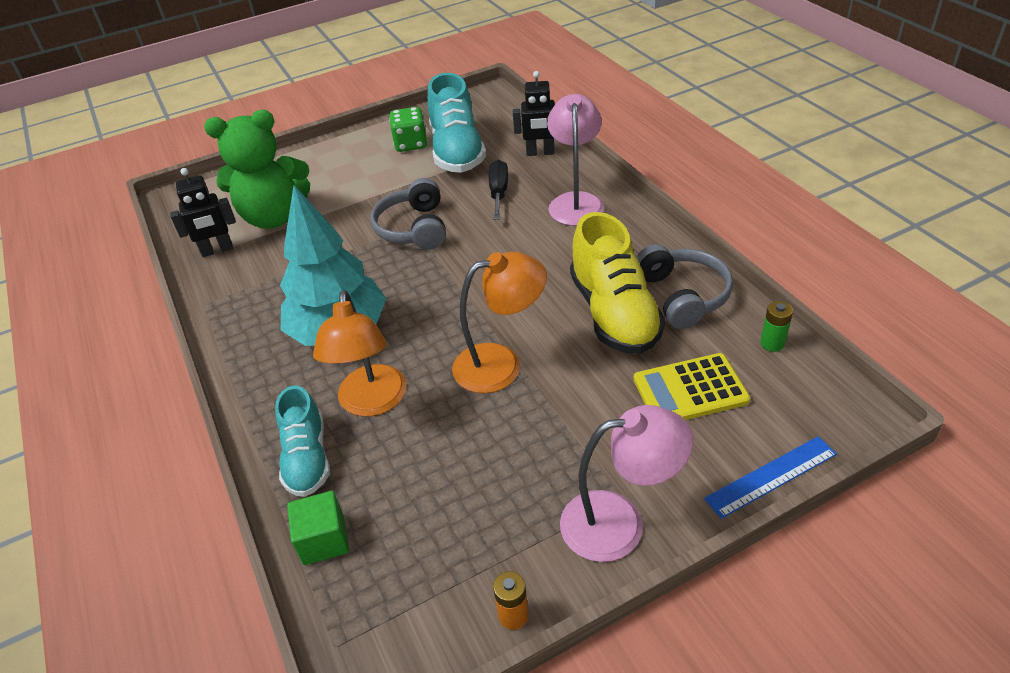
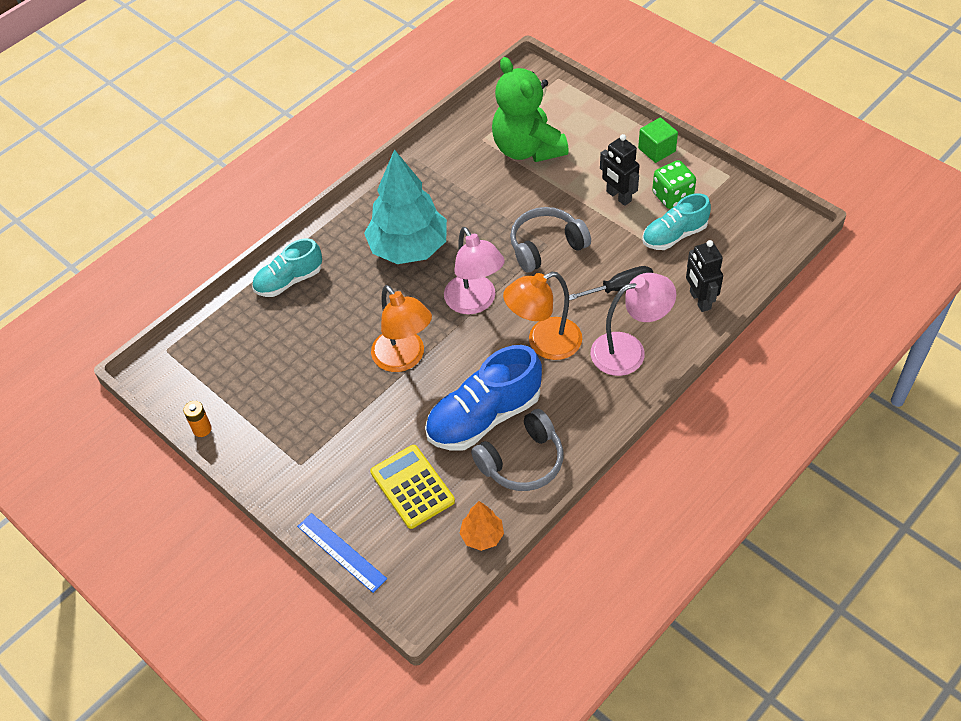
camera: 70 degrees right, 10 degrees up
black robot [170,168,236,257] -> black robot moved to [600,134,640,206]
green cube [287,491,349,565] -> green cube moved to [638,118,678,163]
orange lamp [313,290,406,417] -> orange lamp moved to [503,272,582,360]
turquoise shoe [427,73,486,173] -> turquoise shoe [642,193,711,250], size x0.63
pink lamp [560,405,693,562] -> pink lamp moved to [444,227,505,314]
yellow shoe [570,212,665,354] -> blue shoe [425,345,542,451]
green battery [760,301,793,352] -> orange tree [459,501,504,551]

